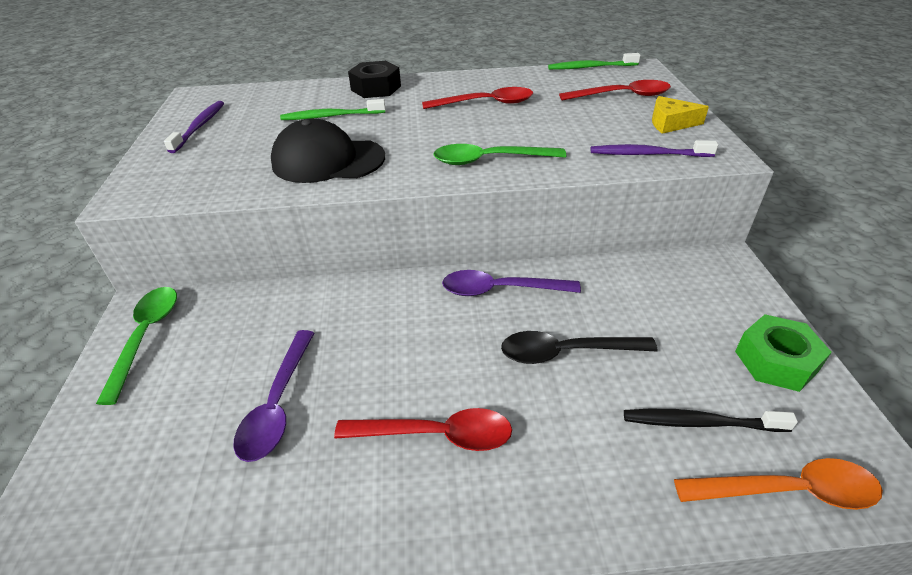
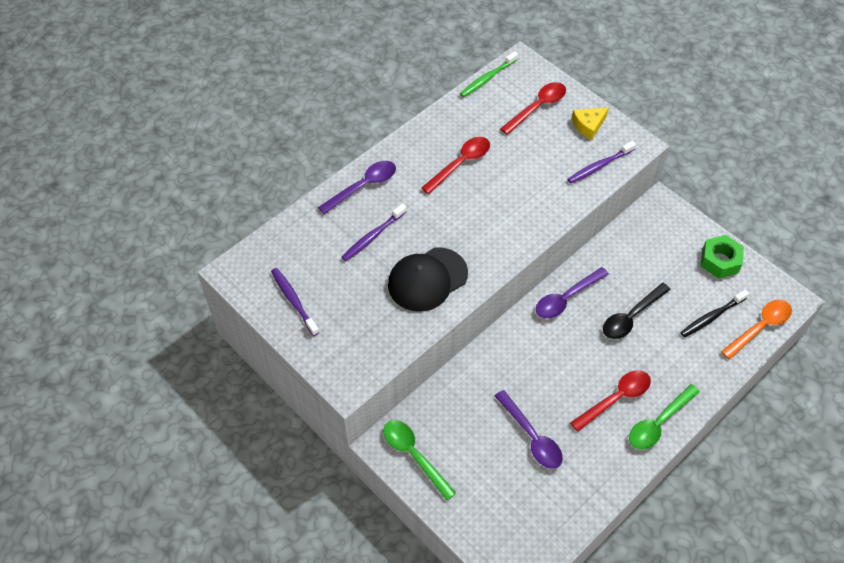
camera: 40 degrees left, 15 degrees up
green toothbrush [280,99,386,120] -> purple toothbrush [342,203,407,261]
black nut [348,61,401,98] -> purple spoon [318,161,396,214]
green spoon [433,144,566,165] -> green spoon moved to [629,384,700,450]

